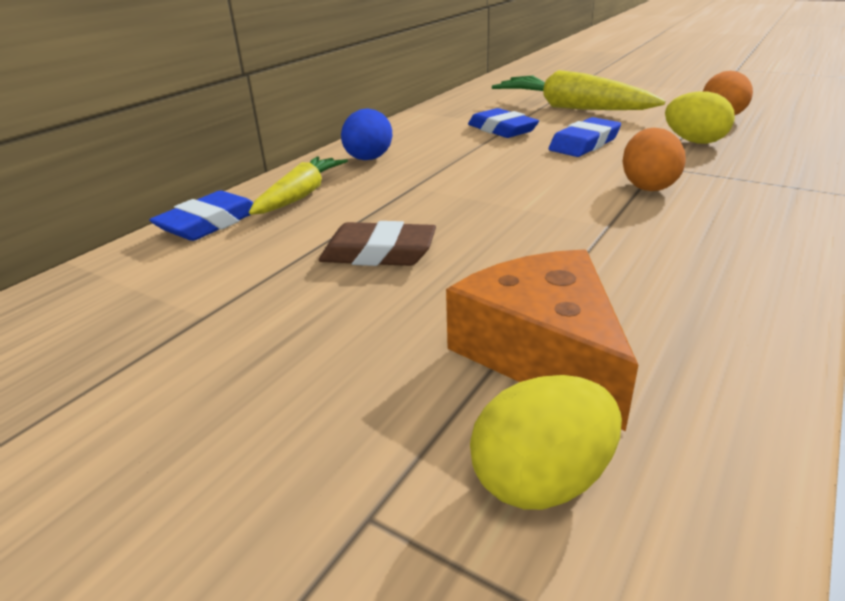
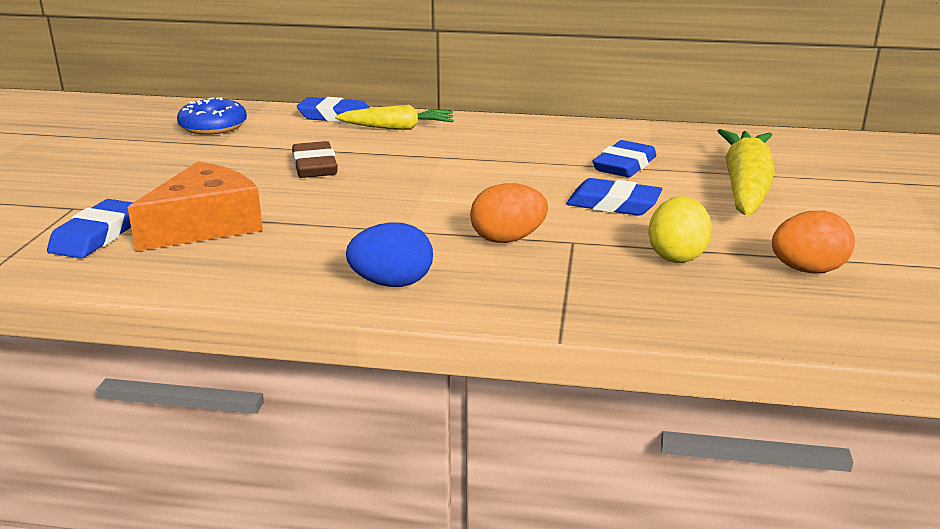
camera: 65 degrees right, 5 degrees down
blue egg [341,108,392,160] -> blue egg moved to [346,222,433,287]
yellow egg [470,375,622,510] -> blue eraser [47,199,133,259]
none -> blue donut [177,97,247,135]

